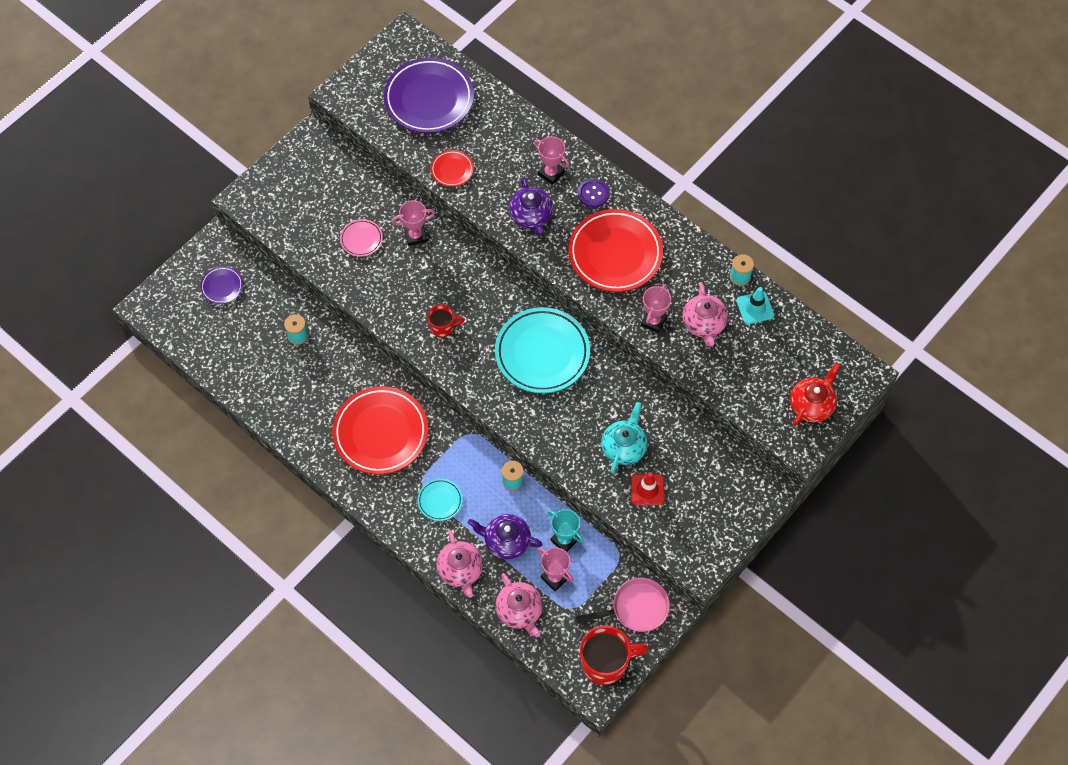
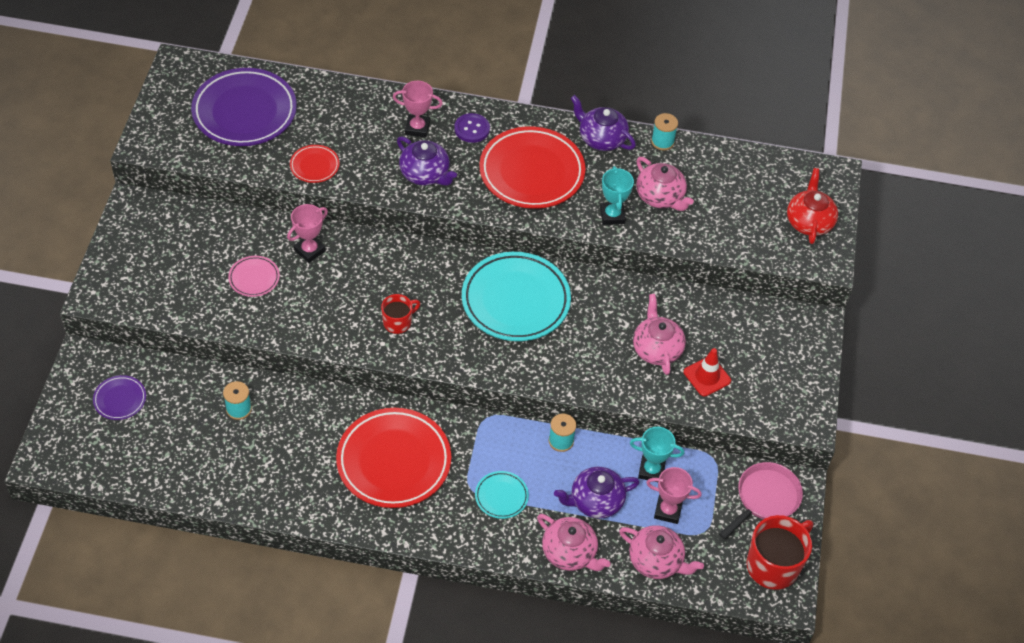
camera: 35 degrees left, 10 degrees down
turquoise teapot [601,402,648,474] -> pink teapot [633,294,686,375]
pink trophy [641,284,671,333] -> turquoise trophy [600,166,634,225]
turquoise traffic cone [736,287,774,325] -> none
none -> purple teapot [571,95,636,151]

